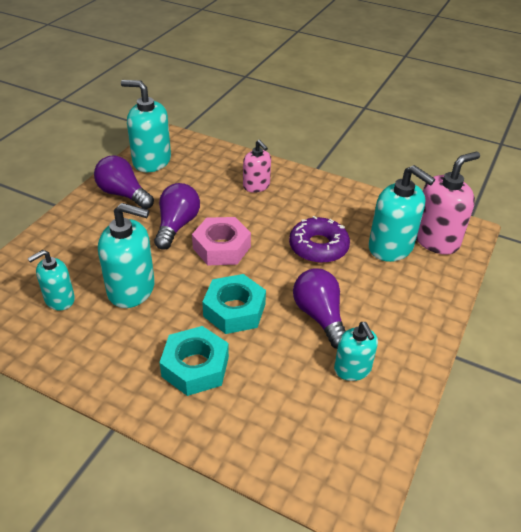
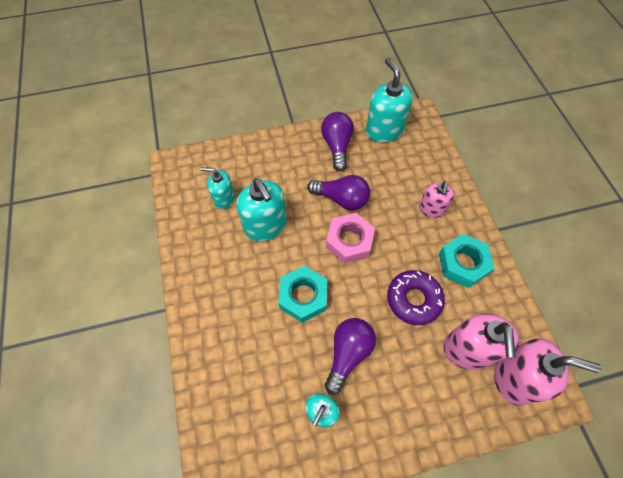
camera: 50 degrees right, 20 degrees up
purple light bulb [154,183,200,250] -> purple light bulb turned 45 degrees clockwise [307,175,370,210]
turquoise nut [159,326,229,396] -> turquoise nut moved to [439,234,494,288]
turquoise soap dispenser [369,165,435,262] -> pink soap dispenser [443,313,519,370]

